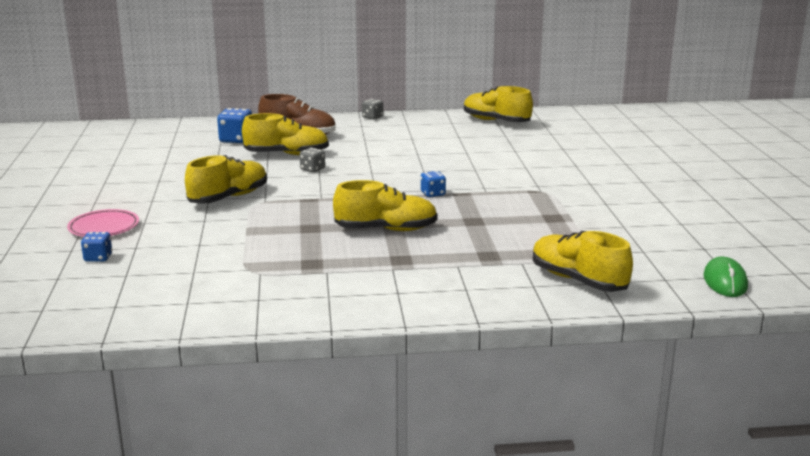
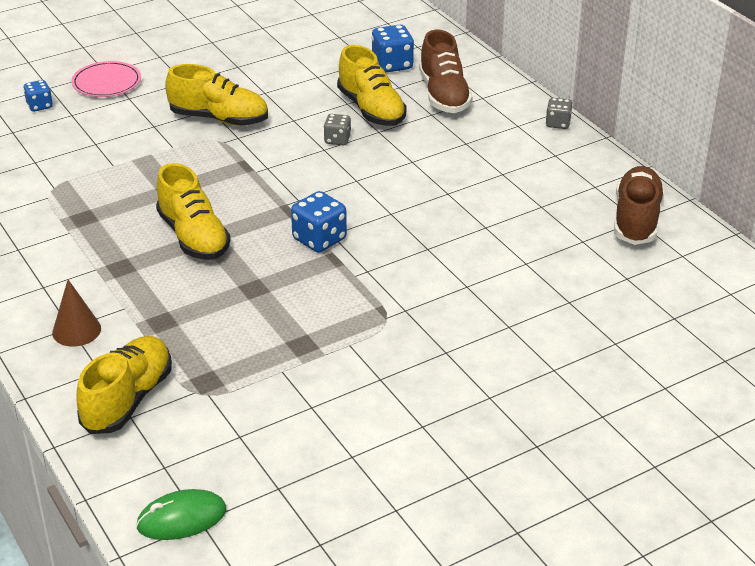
camera: 65 degrees right, 15 degrees up
blue dice [421,171,446,197] -> blue dice [291,191,347,253], size x1.62
yellow shoe [464,86,533,122] -> brown shoe [614,166,665,245]
none -> brown cone [52,280,101,347]

